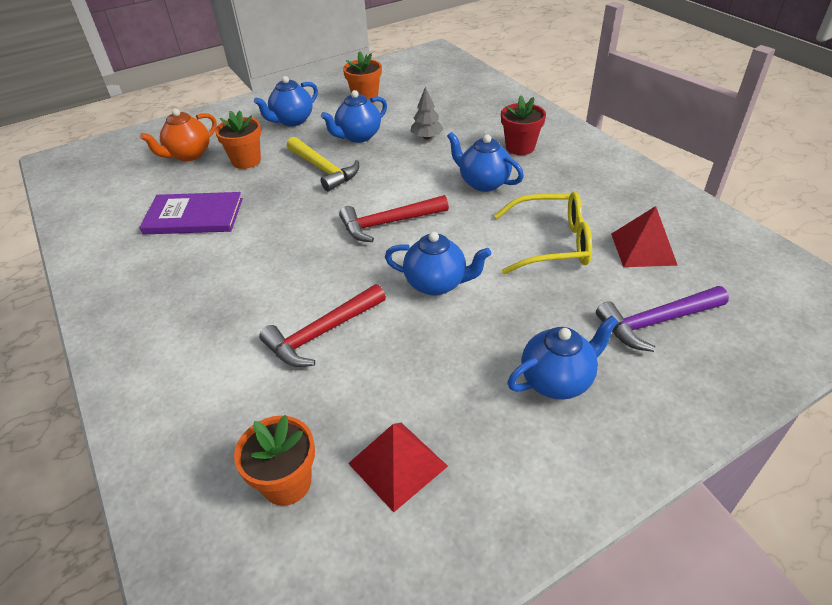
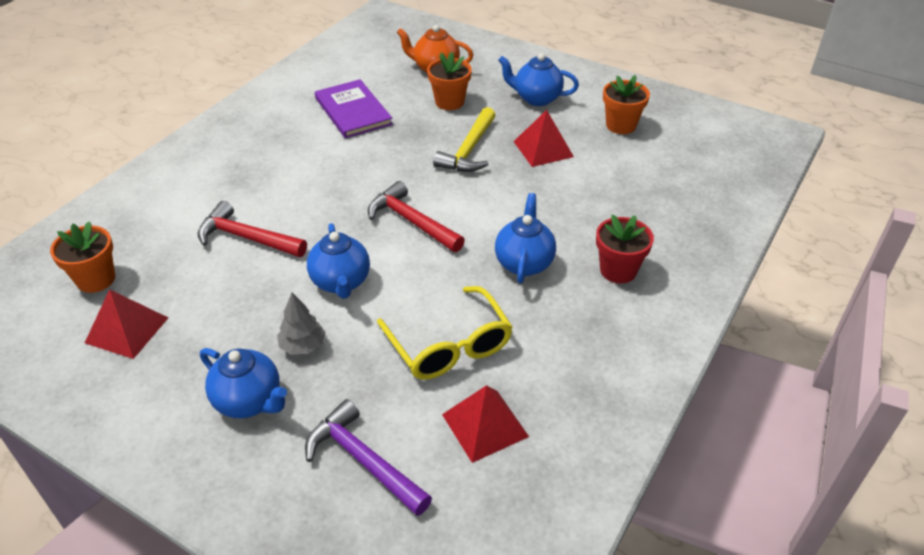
camera: 60 degrees right, 0 degrees up
blue teapot [321,90,387,143] -> red pyramid [513,110,574,167]
grey tree [411,87,443,140] -> grey tree moved to [277,293,326,355]

